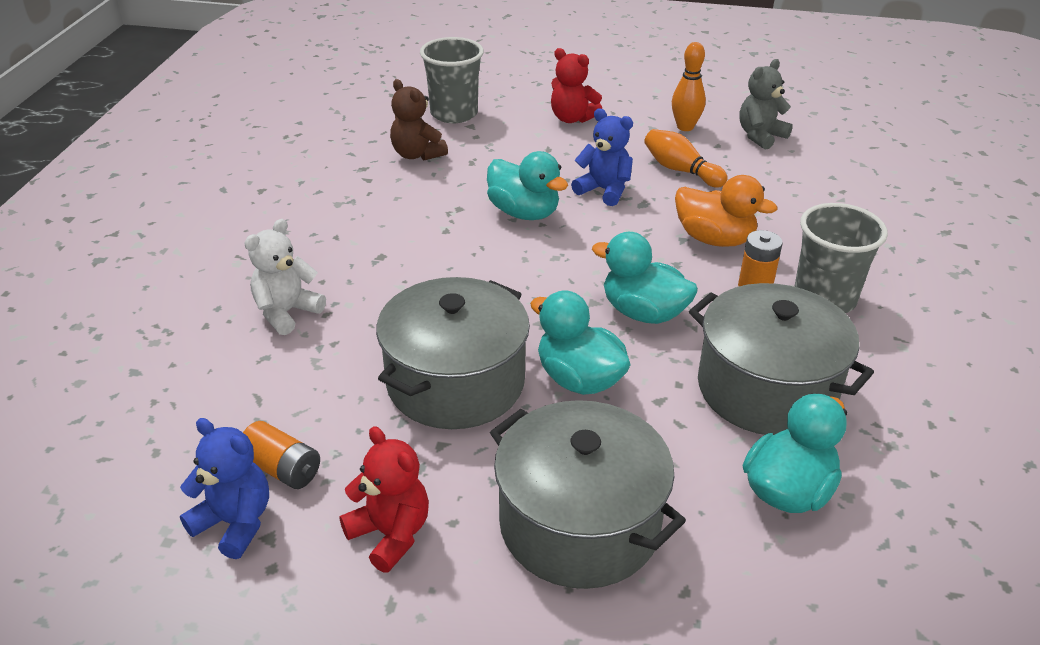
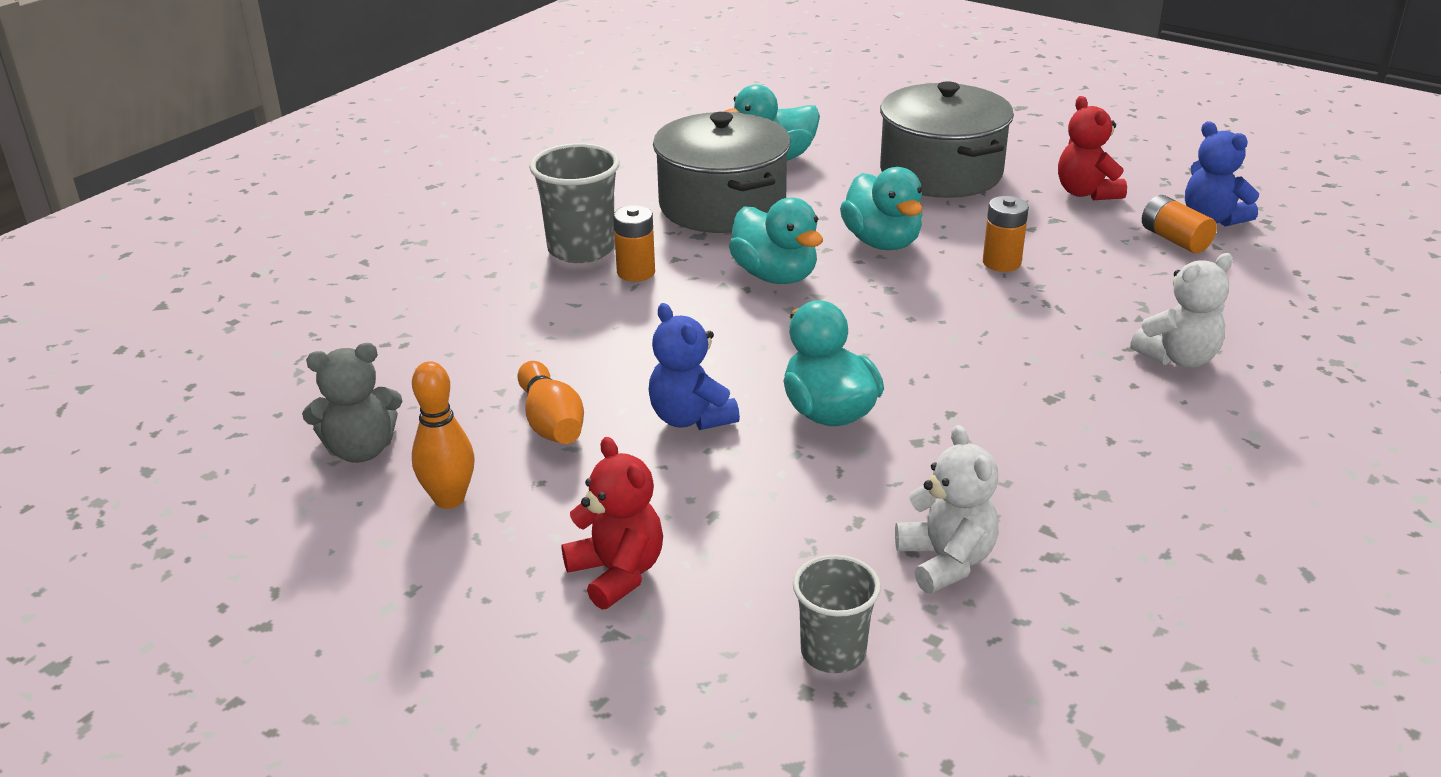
camera: 155 degrees left, 5 degrees down
grey pot [376,277,530,429] -> orange battery [983,196,1029,272]
brown teddy bear [390,79,448,161] -> white teddy bear [895,425,999,593]
grey cup [420,37,484,123] -> grey cup [793,555,881,673], size x0.64
orange duck [675,175,777,247] -> none

